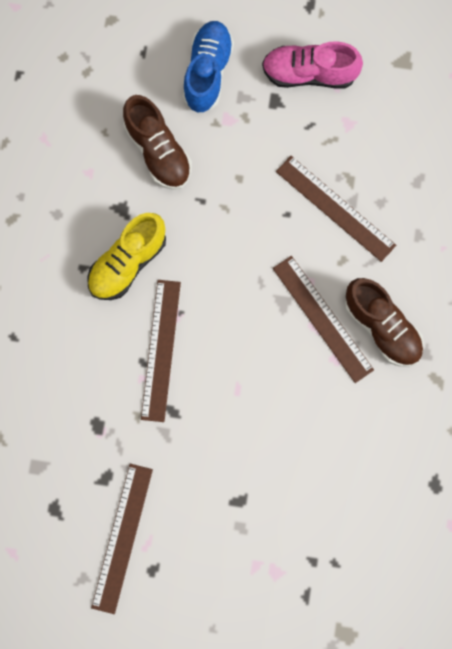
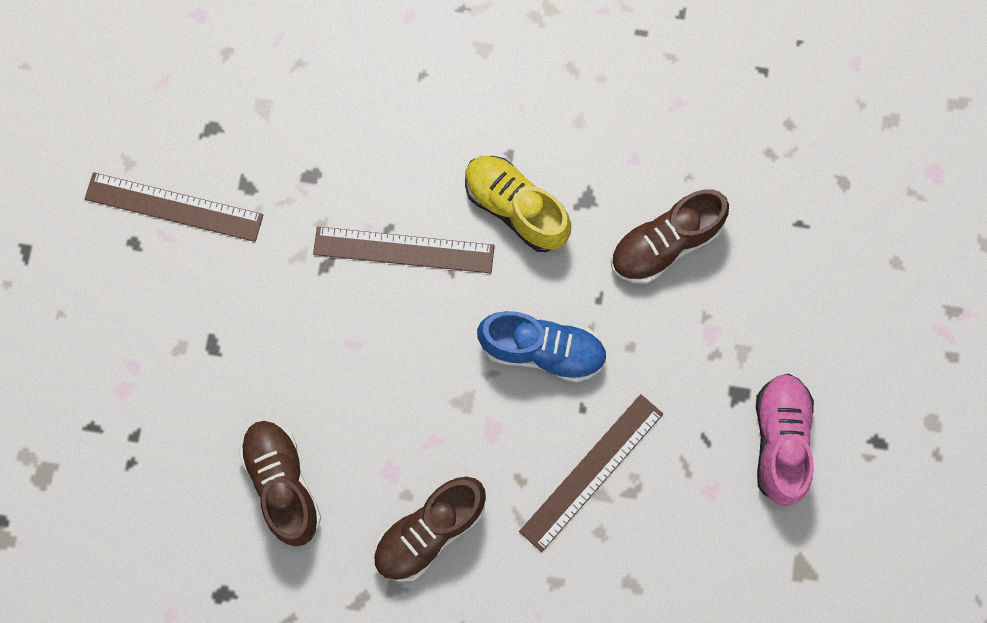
camera: 90 degrees right, 0 degrees up
blue shoe [183,21,234,113] -> blue shoe moved to [477,311,607,383]
brown ruler [273,256,374,383] -> none
none -> brown shoe [238,420,321,546]

